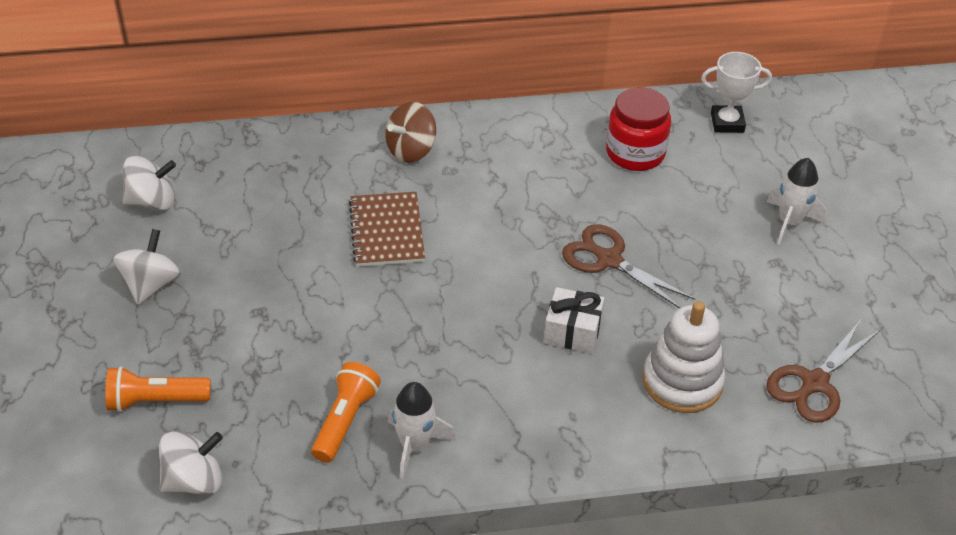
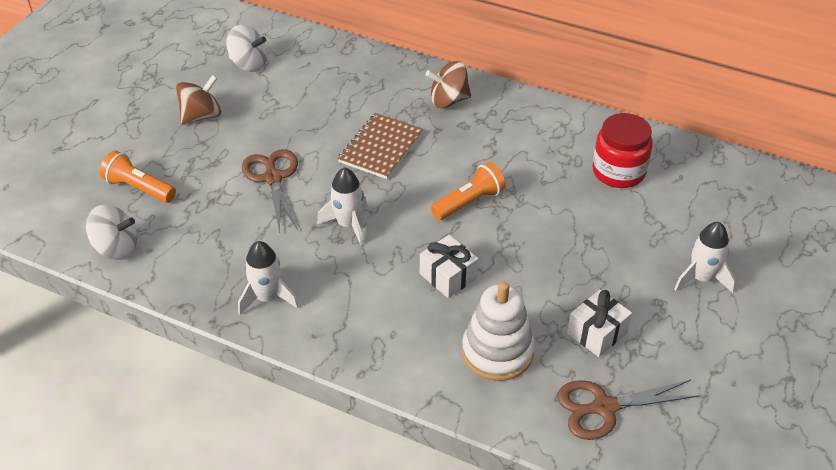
camera: 35 degrees right, 0 degrees up
white spinning top [113,229,182,305] -> brown spinning top [176,75,221,124]
orange flashlight [311,362,381,463] -> orange flashlight moved to [431,162,506,220]
brown scissors [562,224,695,308] -> brown scissors moved to [242,149,298,233]
white trophy [701,52,772,133] -> none
none -> white rocket [317,167,367,245]
none -> white gift [567,290,632,357]

